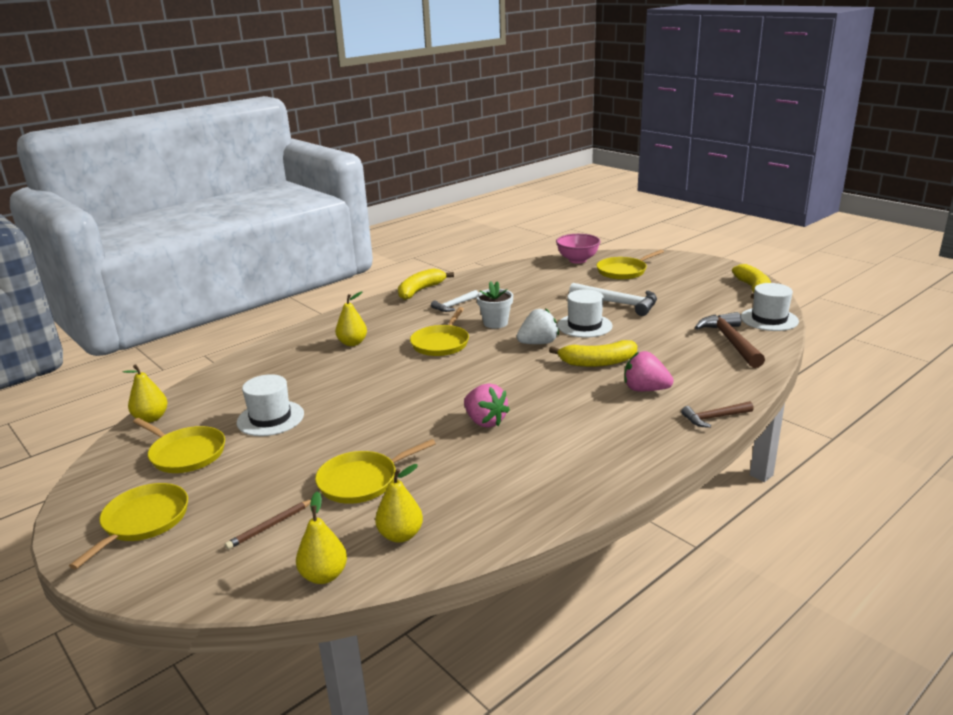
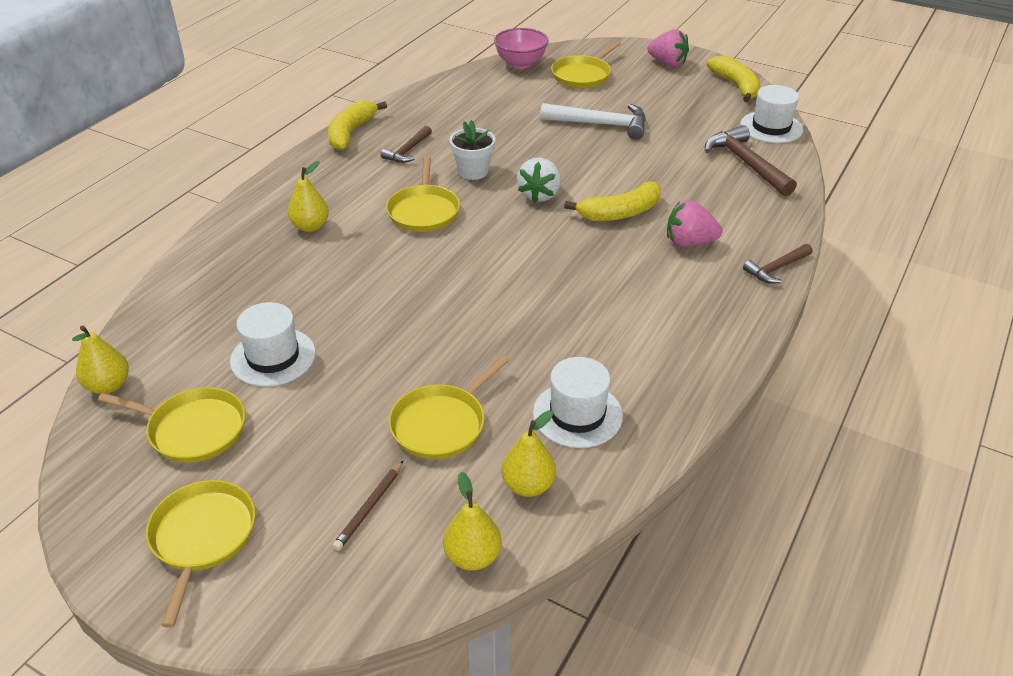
camera: 20 degrees left, 15 degrees up
white hammer [431,290,478,312] -> brown hammer [381,126,432,163]
pink strawberry [464,383,510,428] -> pink strawberry moved to [647,29,689,67]
white strawberry [517,308,559,344] -> white strawberry turned 150 degrees clockwise [517,158,561,203]
white hat [557,289,613,338] -> white hat moved to [533,357,623,448]

